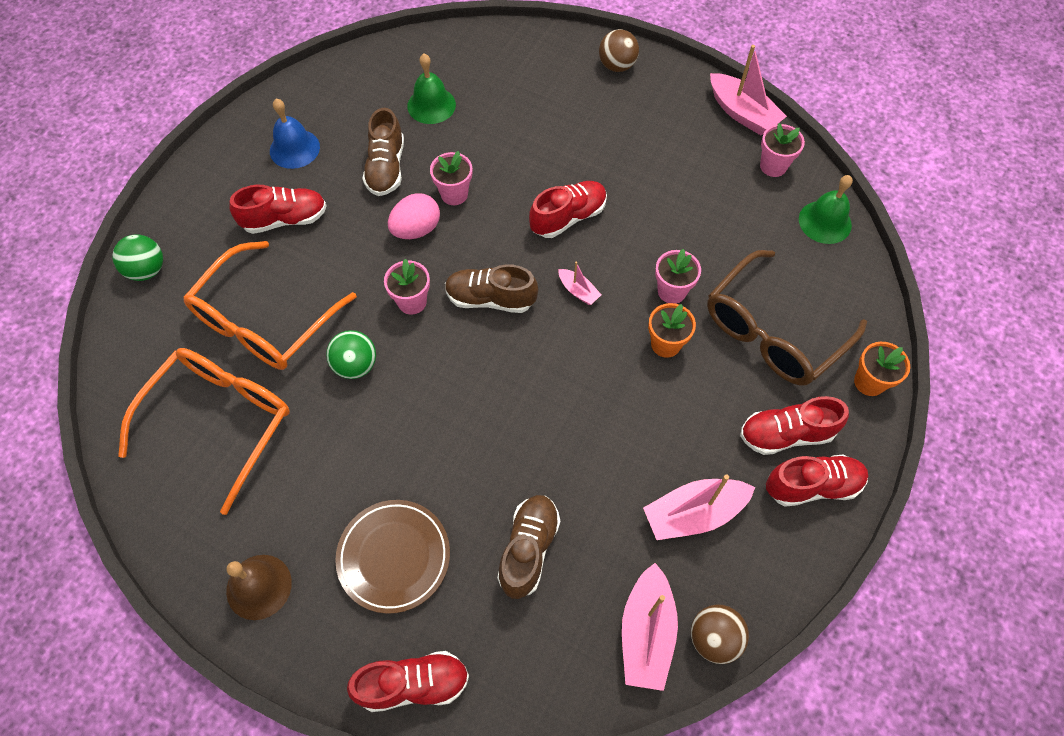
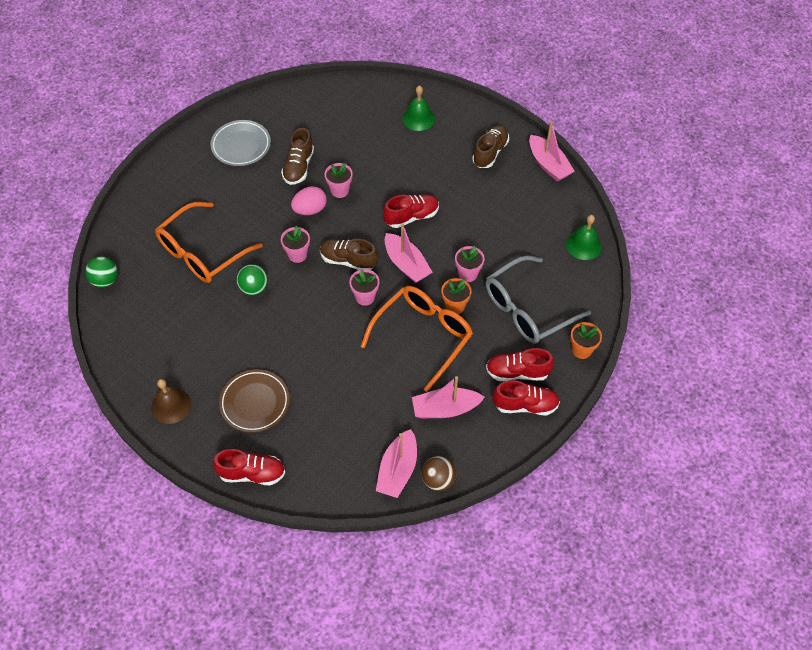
camera: 10 degrees right, 5 degrees down
green ball [112,234,163,281] -> green ball moved to [85,256,118,288]
orange glasses [118,348,290,515] -> orange glasses moved to [361,286,473,392]
red shoe [229,185,327,234] -> none
blue bell [270,99,320,169] -> grey plate [211,120,271,166]
green bell [407,54,456,124] -> green bell moved to [402,86,435,131]
brown shoe [497,495,560,599] -> brown shoe moved to [472,125,509,168]
pink boat [558,262,601,305] -> pink boat [385,223,433,283], size x1.94
brown ball [599,29,639,72] -> none
brown glasses [707,250,867,386] -> grey glasses [486,255,591,344]
pink flower pot [760,123,805,177] -> pink flower pot moved to [349,269,379,306]

